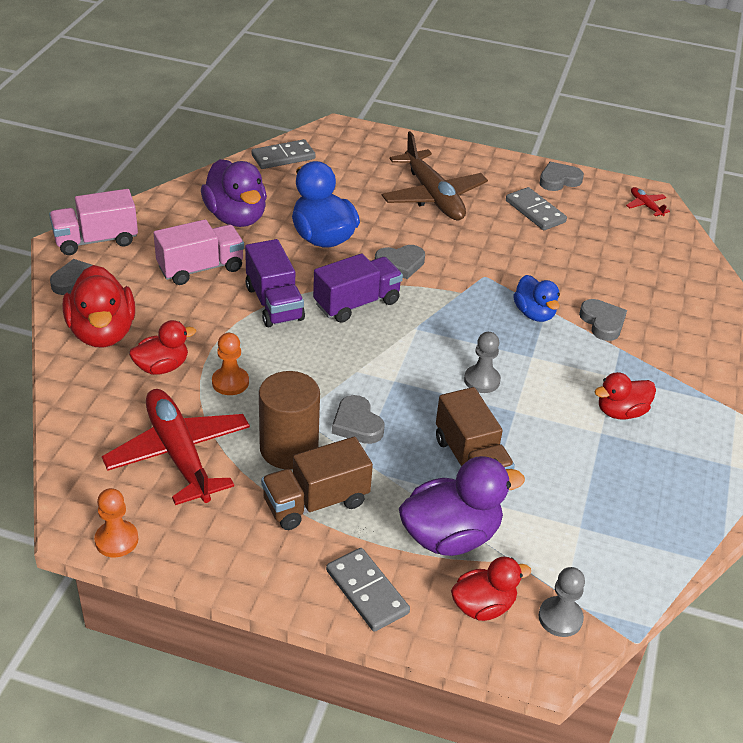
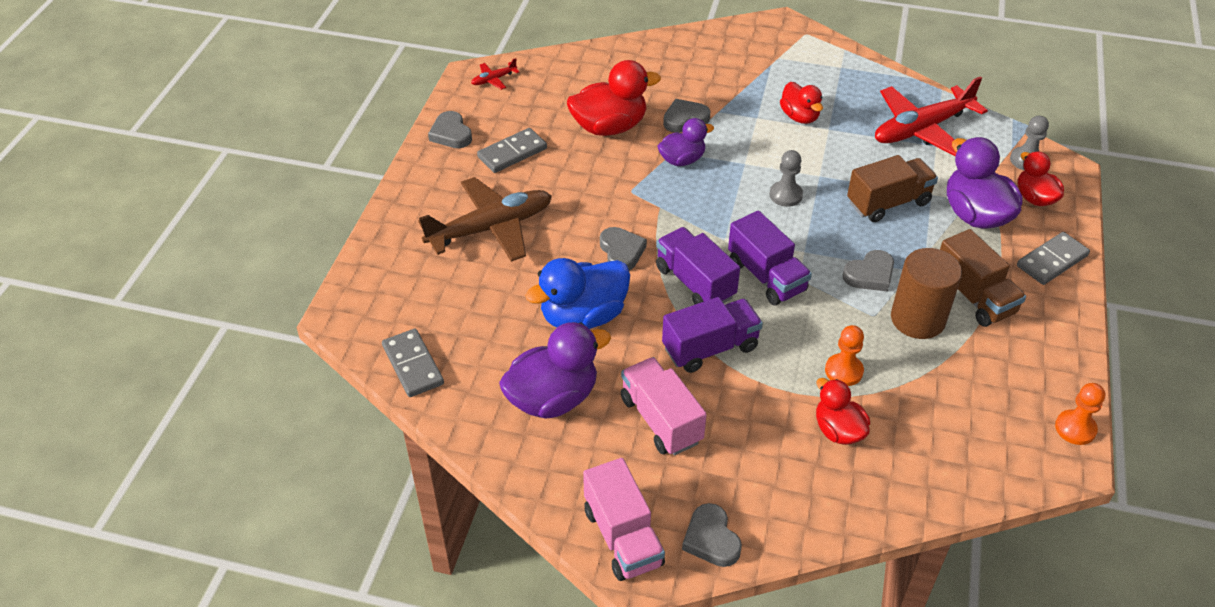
camera: 90 degrees left, 5 degrees up
red duck [63,265,135,347] -> red duck moved to [567,60,661,136]
red plane [102,389,250,505] -> red plane moved to [875,76,988,156]
blue duck [513,275,560,322] -> purple duck [657,118,714,166]
none -> purple truck [728,210,812,306]

